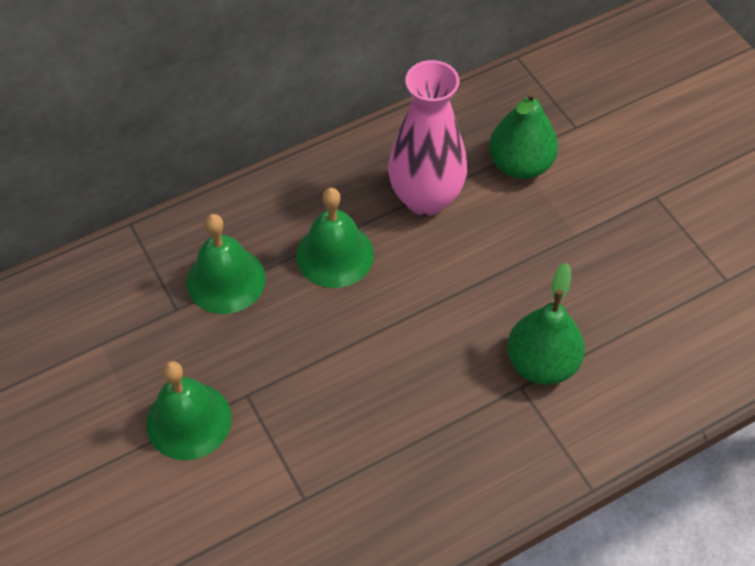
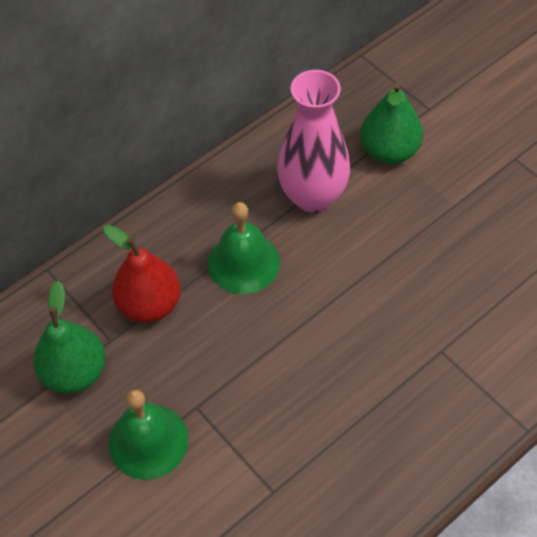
camera: 10 degrees left, 0 degrees up
green bell [187,214,266,314] -> red pear [103,225,181,323]
green pear [507,263,585,385] -> green pear moved to [33,281,106,394]

